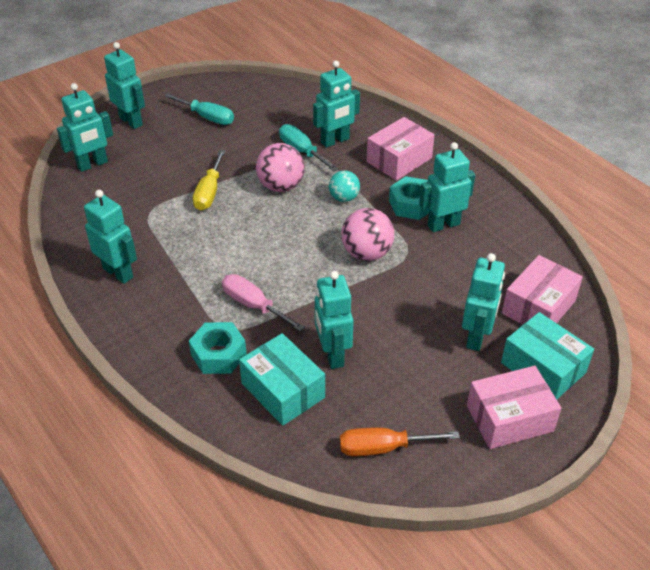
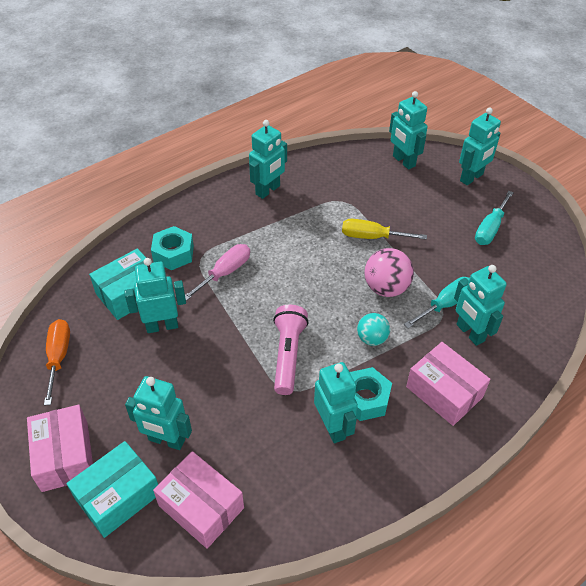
camera: 90 degrees right, 5 degrees up
pink ball [341,208,394,261] -> pink flashlight [273,305,309,395]

